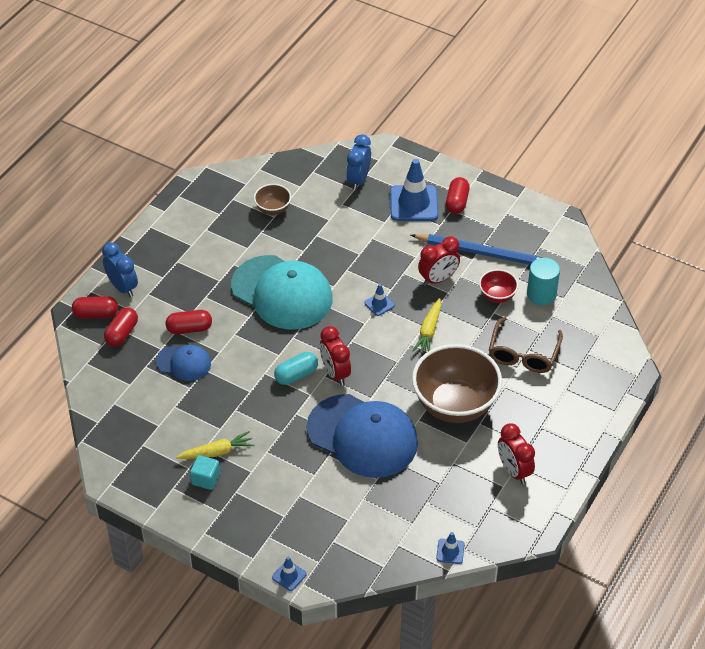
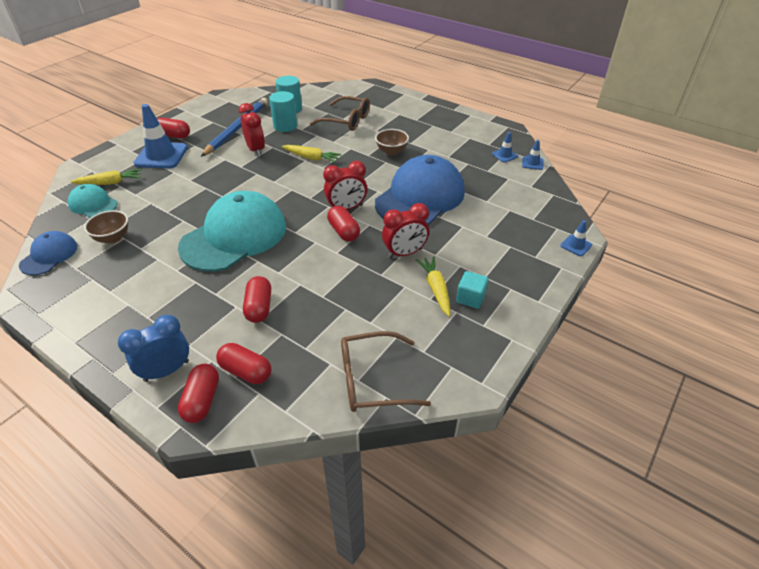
camera: 85 degrees left, 5 degrees down
blue cap [156,345,211,381] -> blue cap moved to [19,231,78,275]
turquoise capsule [274,352,318,385] -> red capsule [327,205,360,242]
blue clock [346,134,371,190] -> yellow carrot [71,169,142,185]
blue traffic cone [365,284,395,316] -> blue traffic cone moved to [492,132,518,163]
brown bowl [412,344,502,423] -> brown bowl [375,129,409,155], size x0.47
red bowl [479,269,518,303] -> turquoise cylinder [269,91,297,132]
red clock [498,423,535,484] -> red clock moved to [382,203,429,258]
none -> turquoise cap [68,184,118,218]
none -> brown glasses [341,331,431,412]

